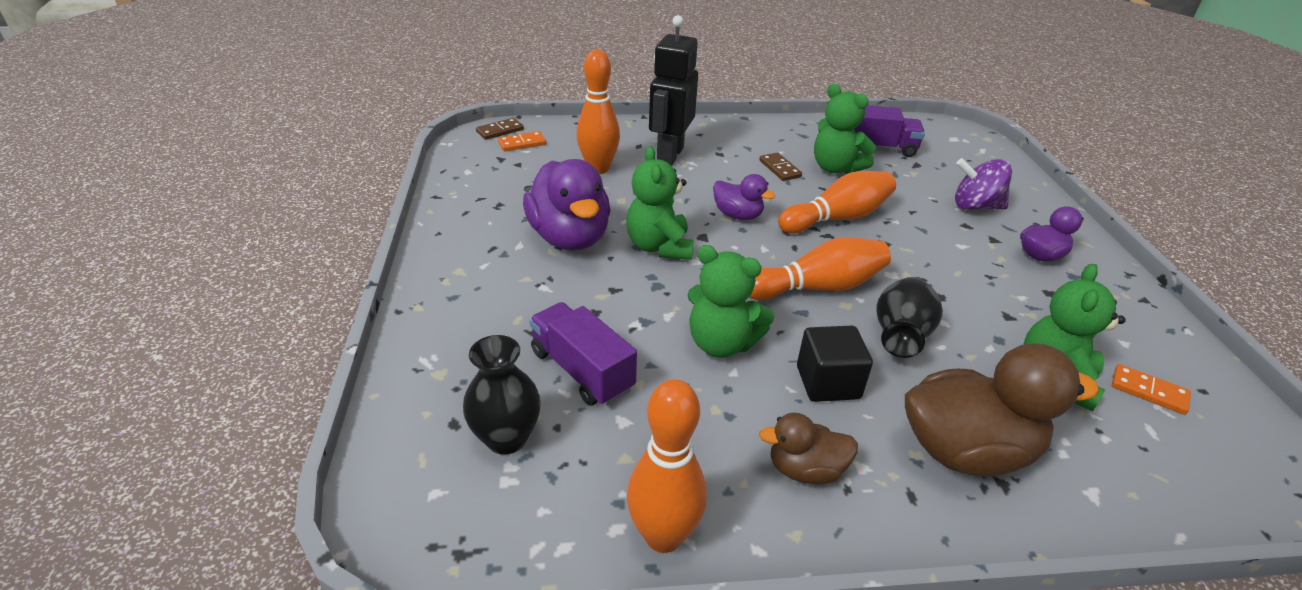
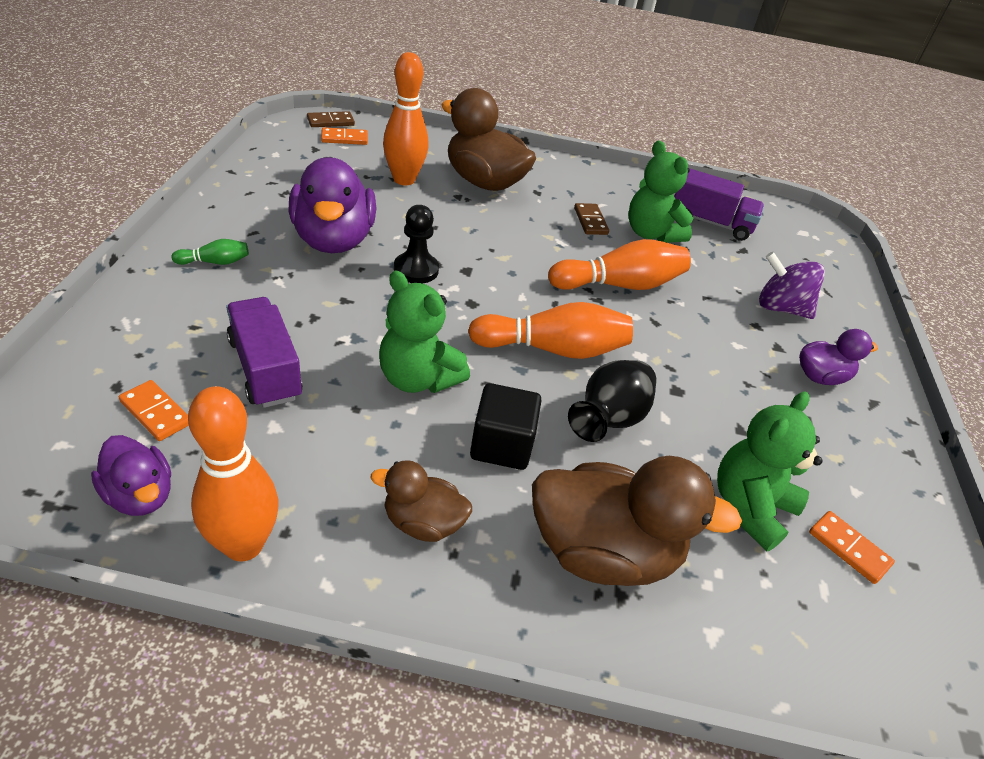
camera: 10 degrees right, 5 degrees up
black vase [463,335,541,455] -> orange domino [119,380,189,441]
green teddy bear [626,146,694,260] -> black pawn [394,205,439,284]
black robot [649,15,698,166] -> brown duck [441,88,536,191]
purple duck [713,174,775,220] -> purple duck moved to [91,435,171,516]
none -> green bowling pin [171,239,249,265]

